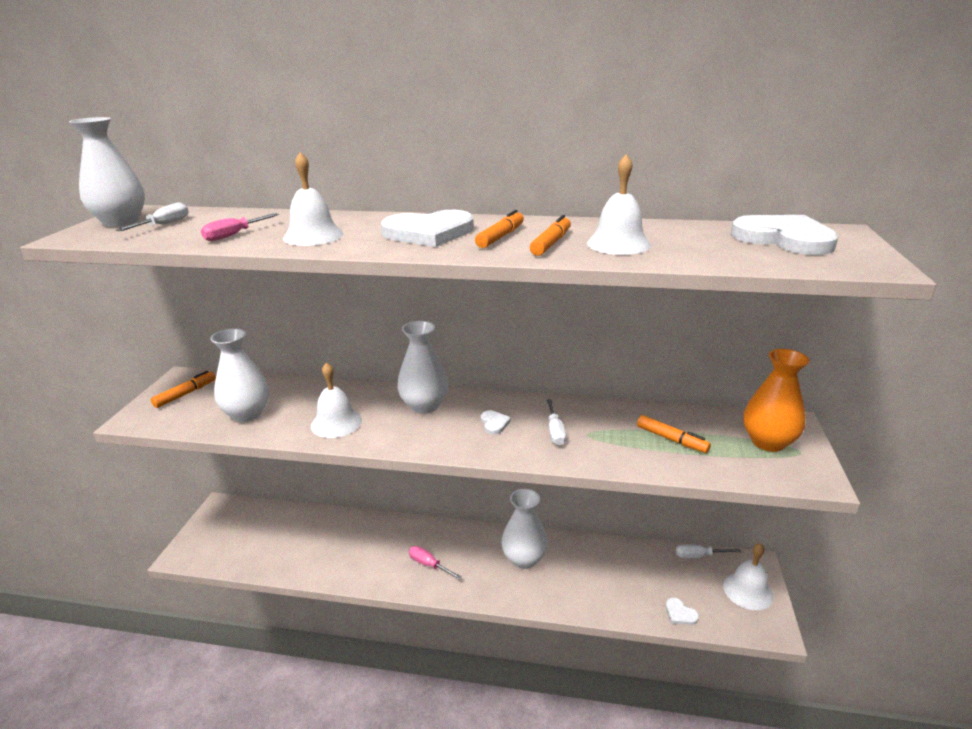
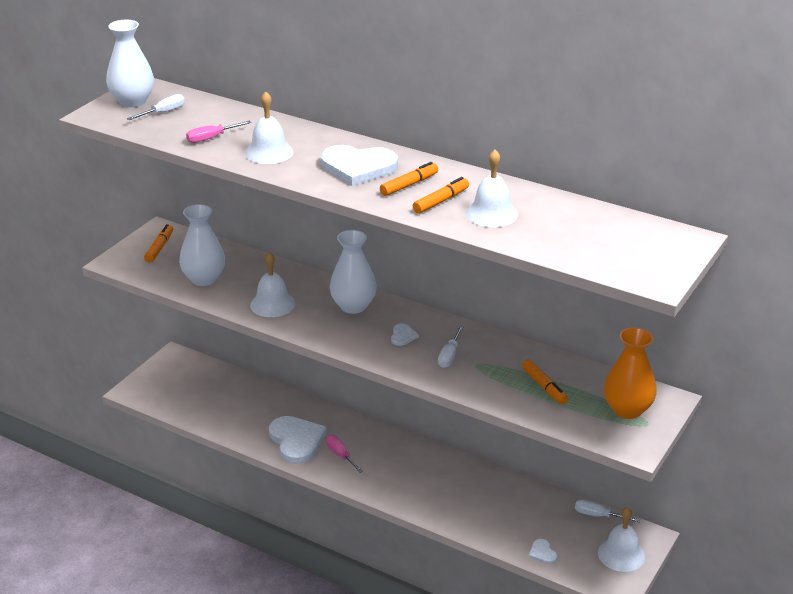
camera: 20 degrees right, 5 degrees up
orange marker [151,371,216,408] -> orange marker turned 45 degrees counterclockwise [144,224,173,262]
white vase [501,489,548,569] -> none
white heart [731,215,839,255] -> white heart moved to [269,416,327,464]

